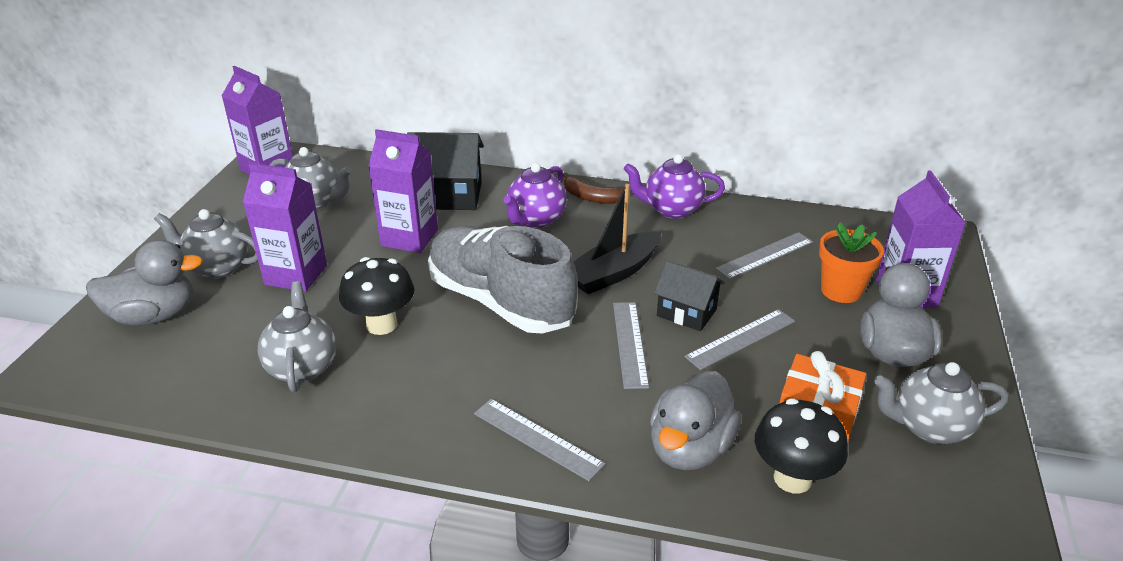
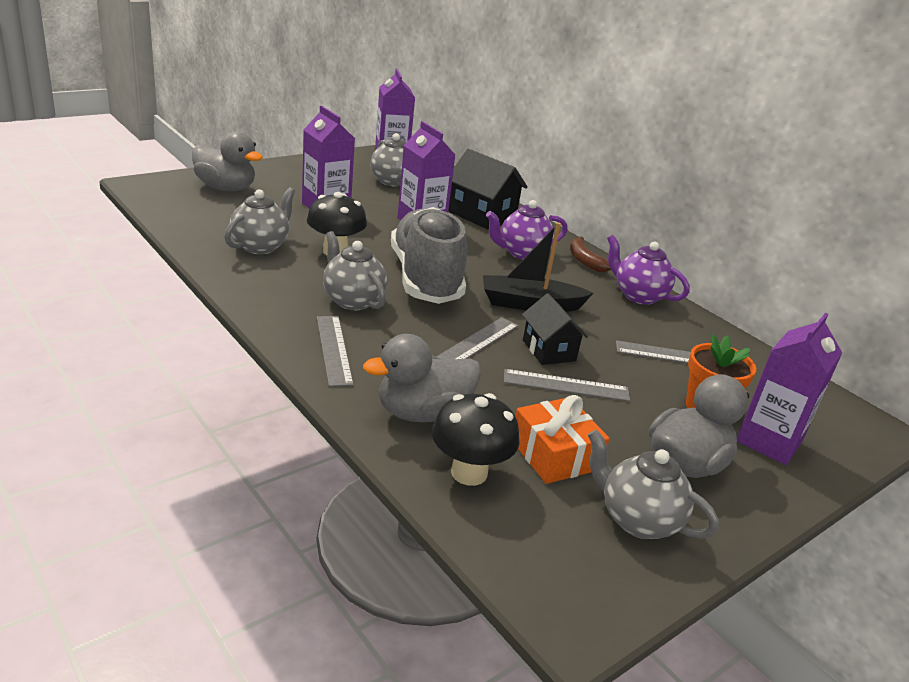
camera: 35 degrees right, 5 degrees down
grey teapot [154,209,258,279] -> grey teapot moved to [323,231,387,310]

